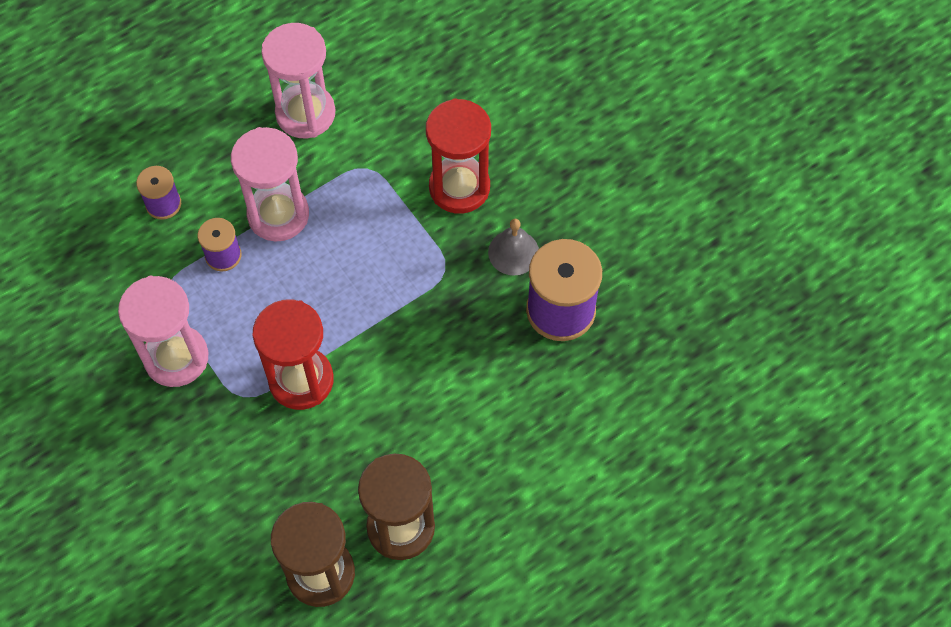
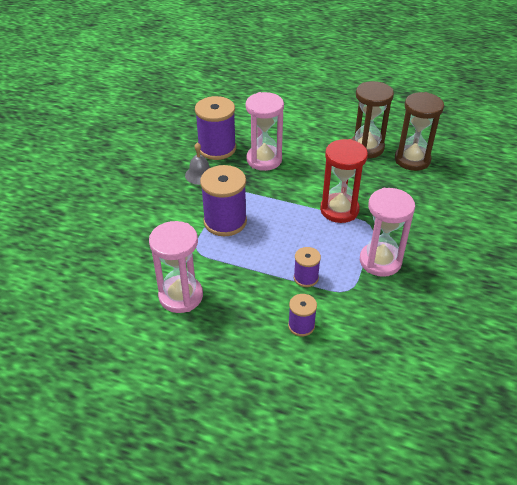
camera: 125 degrees left, 20 degrees down
pink hourglass [231,127,309,242] -> pink hourglass moved to [246,92,284,171]
red hourglass [426,98,491,214] -> none
none -> purple spool [200,165,247,236]

